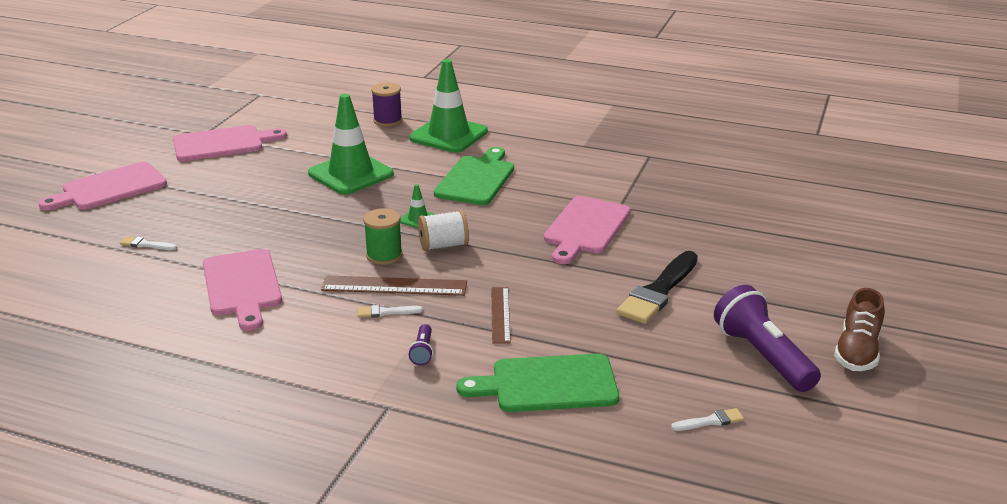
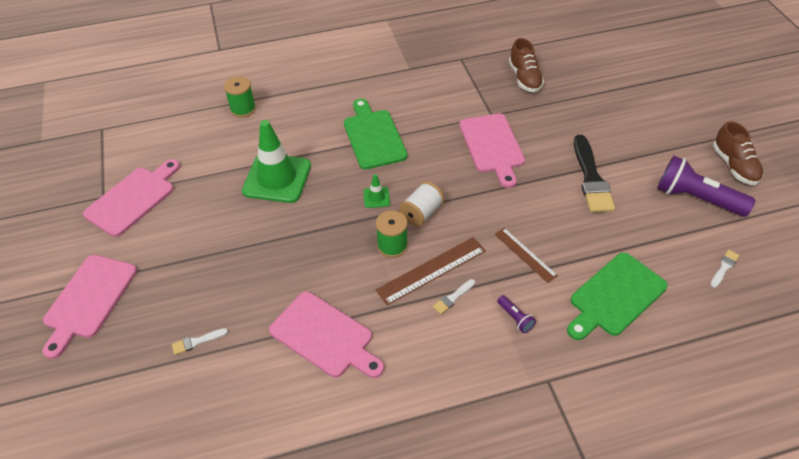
camera: 35 degrees left, 20 degrees up
purple spool [371,83,402,127] -> green spool [224,76,256,118]
green traffic cone [410,59,488,153] -> none
none -> brown shoe [509,38,544,92]

